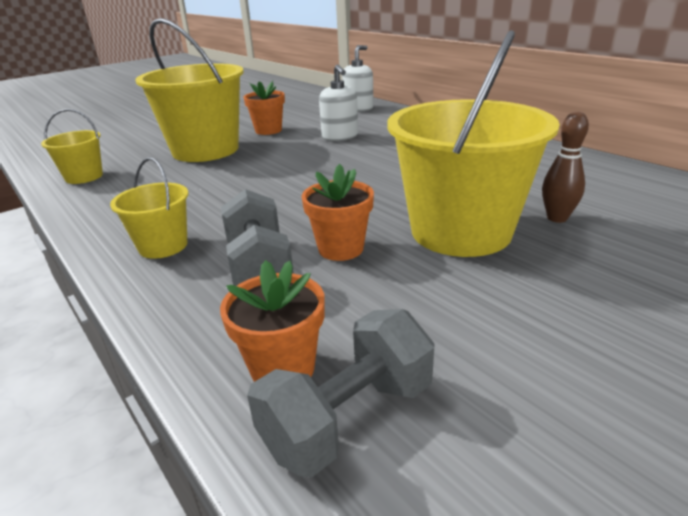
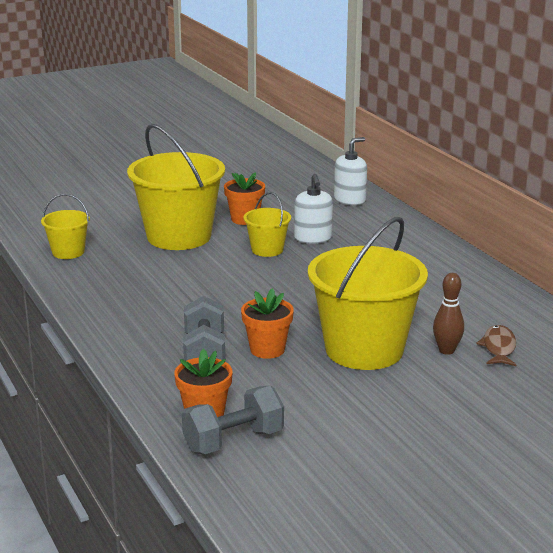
camera: 10 degrees right, 5 degrees down
yellow bucket [110,157,188,259] -> yellow bucket moved to [243,192,291,257]
none -> brown fish [476,325,516,366]

